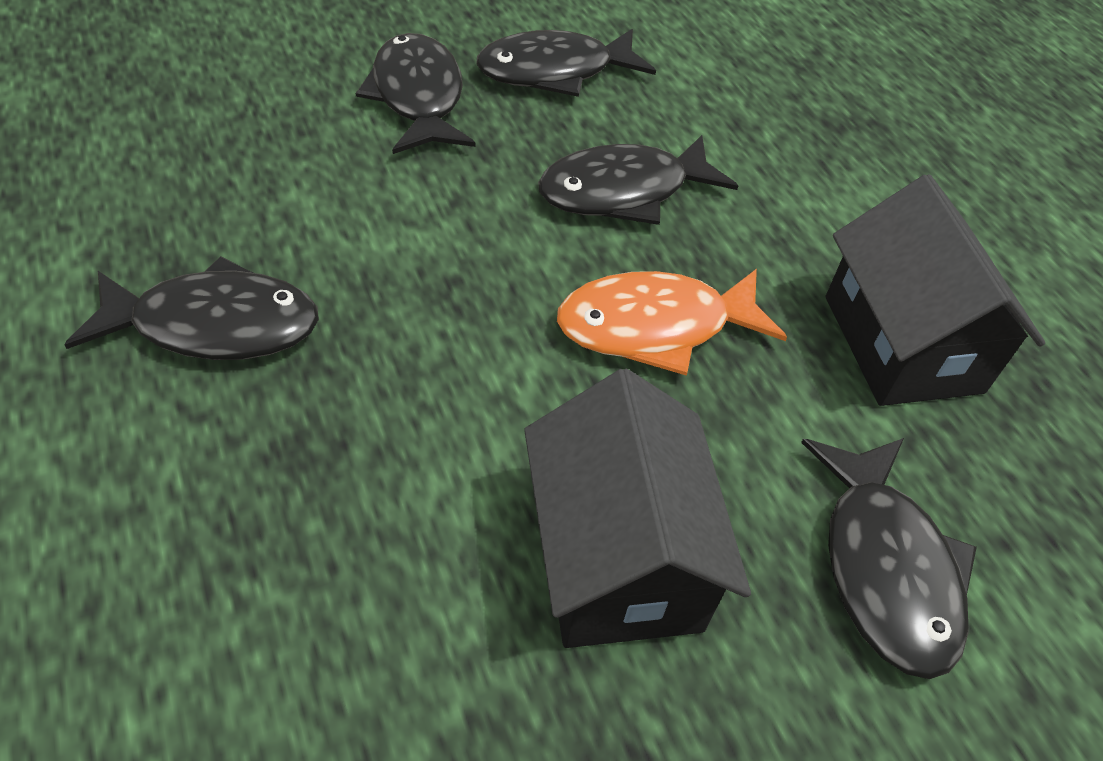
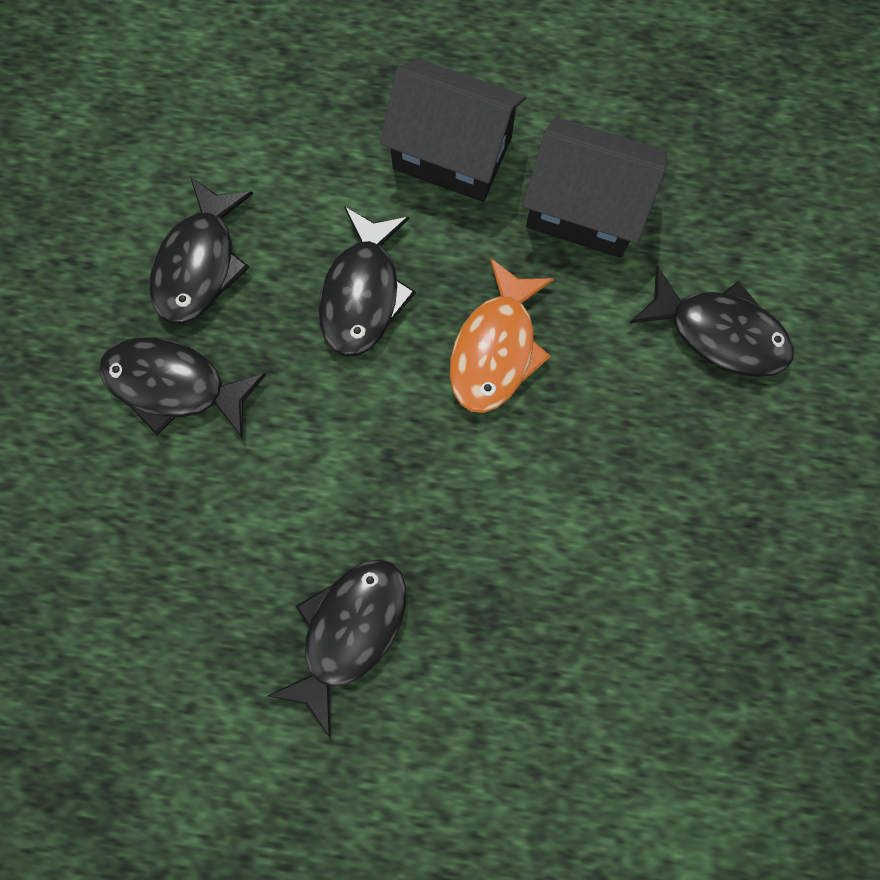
camera: 55 degrees left, 25 degrees up
black house [524,369,751,648] -> black house moved to [380,59,526,202]

